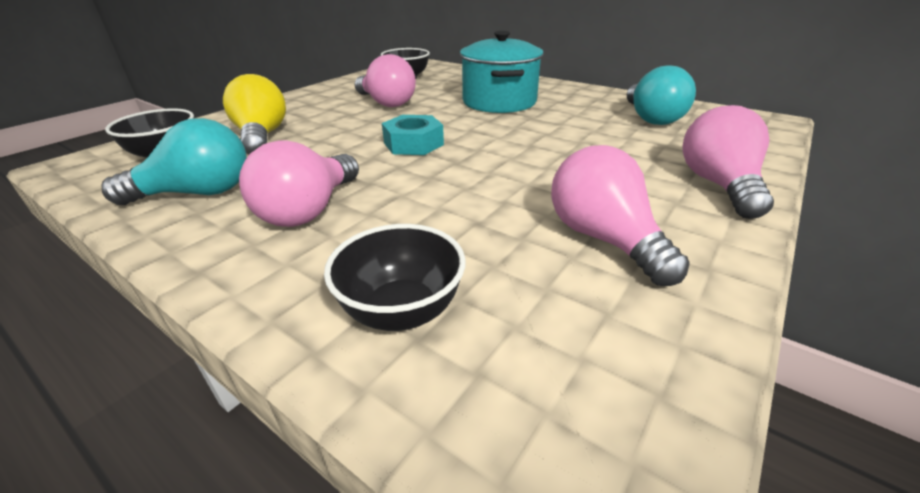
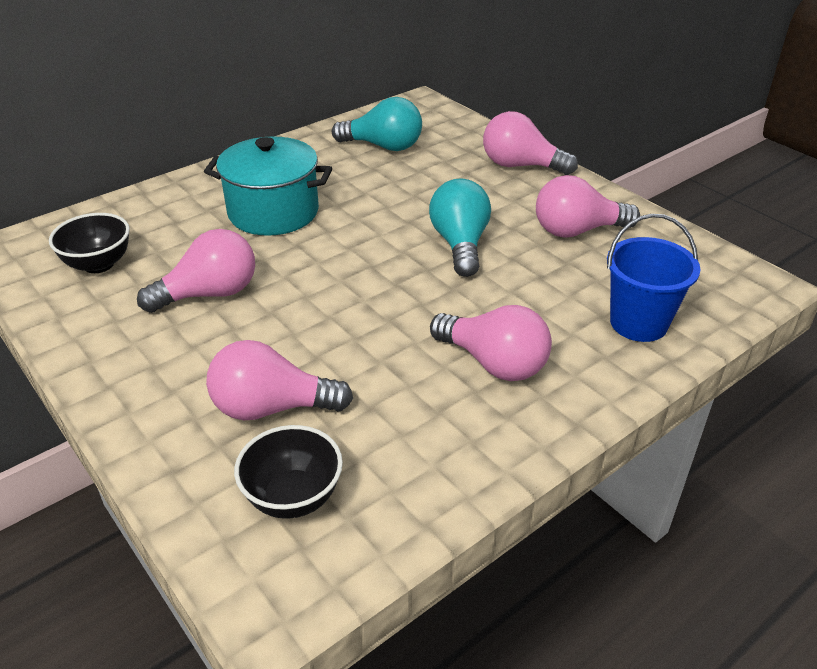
camera: 75 degrees left, 5 degrees up
turquoise light bulb [102,118,247,205] -> turquoise light bulb moved to [429,179,491,277]
yellow light bulb [223,74,286,154] -> pink light bulb [206,340,353,420]
black bowl [324,224,465,331] -> blue bucket [607,214,701,342]
turquoise nut [382,115,444,155] -> none

